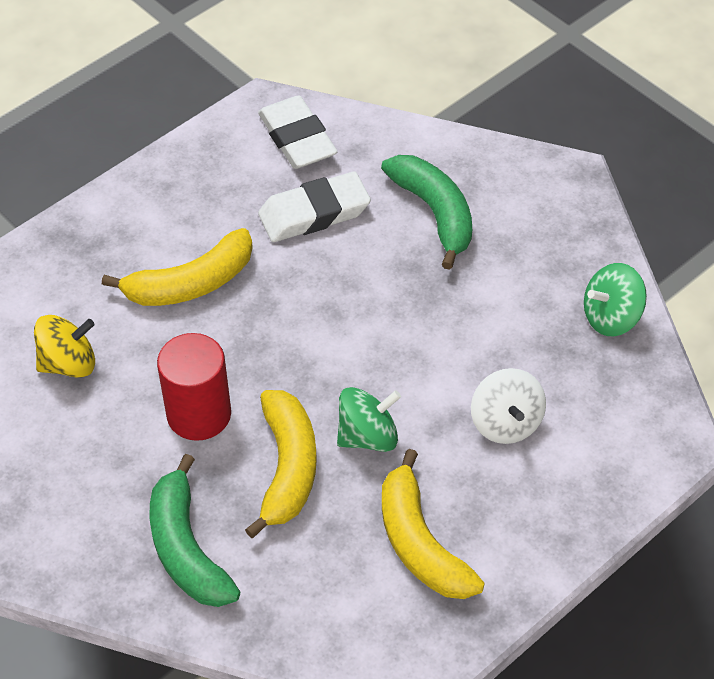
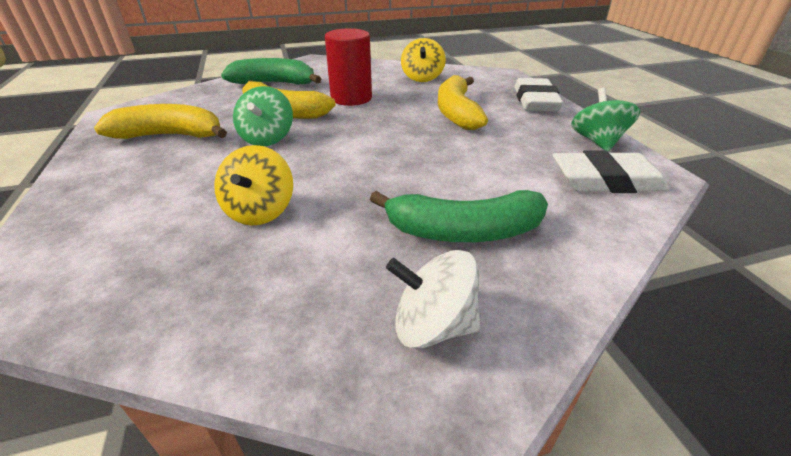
camera: 115 degrees right, 15 degrees down
white eraser [258,171,371,242] -> white eraser moved to [514,78,563,112]
white spinning top [471,368,546,444] -> white spinning top moved to [386,250,480,349]
green spinning top [584,263,647,336] -> green spinning top moved to [571,88,640,152]
none -> yellow spinning top [214,145,293,225]

